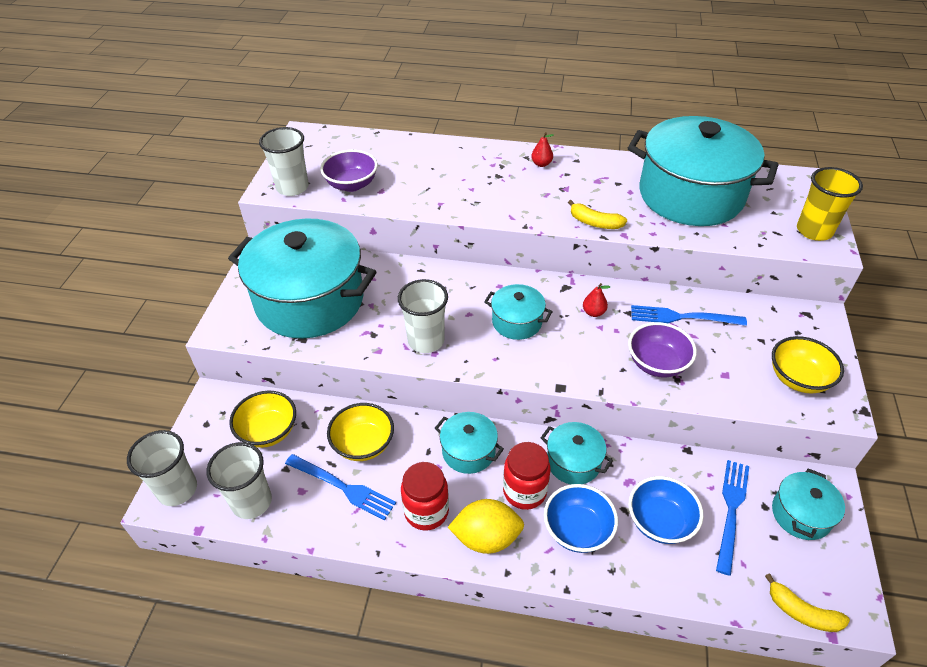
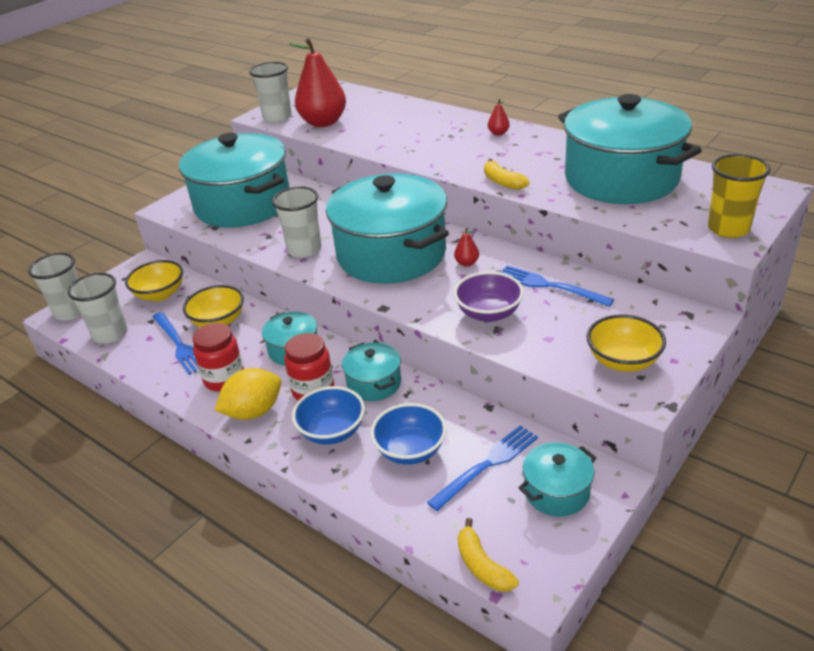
camera: 30 degrees right, 10 degrees down
purple bowl [320,150,378,192] -> red pear [289,38,346,127]
yellow lemon [448,499,524,554] -> yellow lemon turned 60 degrees counterclockwise [215,368,281,420]
turquoise pot [484,284,553,340] -> turquoise pot [326,173,449,284], size x2.23

